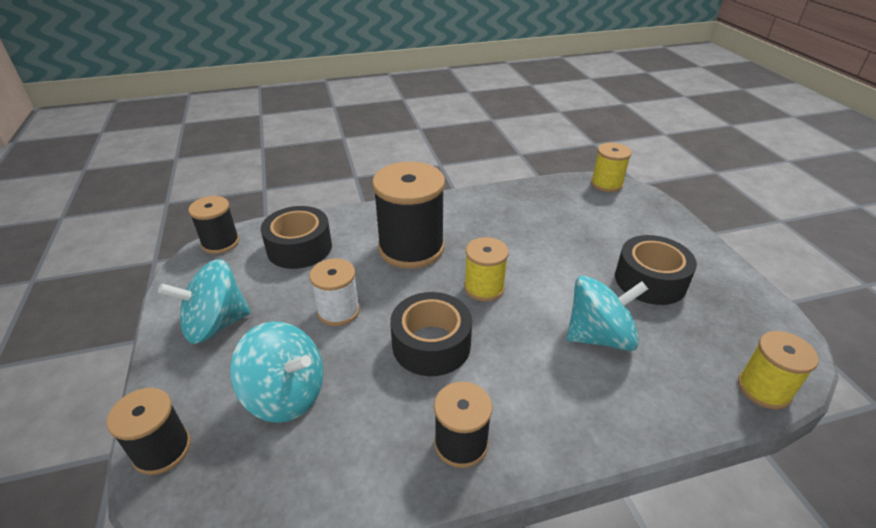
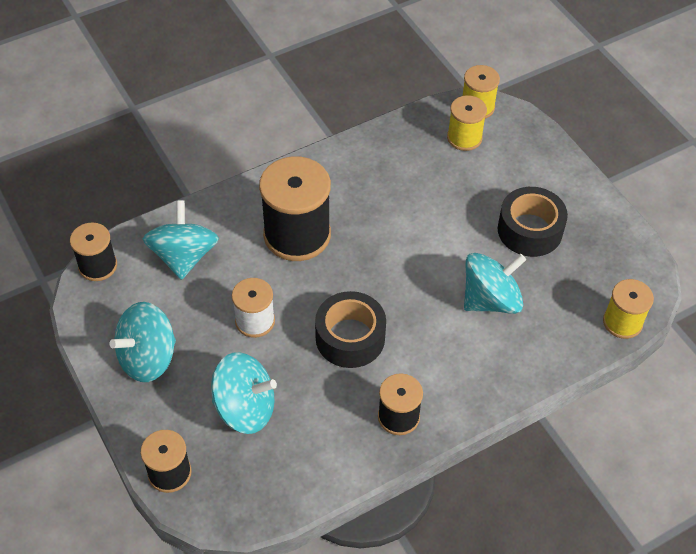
camera: 15 degrees left, 15 degrees up
black tape [261,206,332,269] -> turquoise spinning top [143,200,219,280]
yellow spool [464,237,509,302] -> yellow spool moved to [447,95,487,151]

